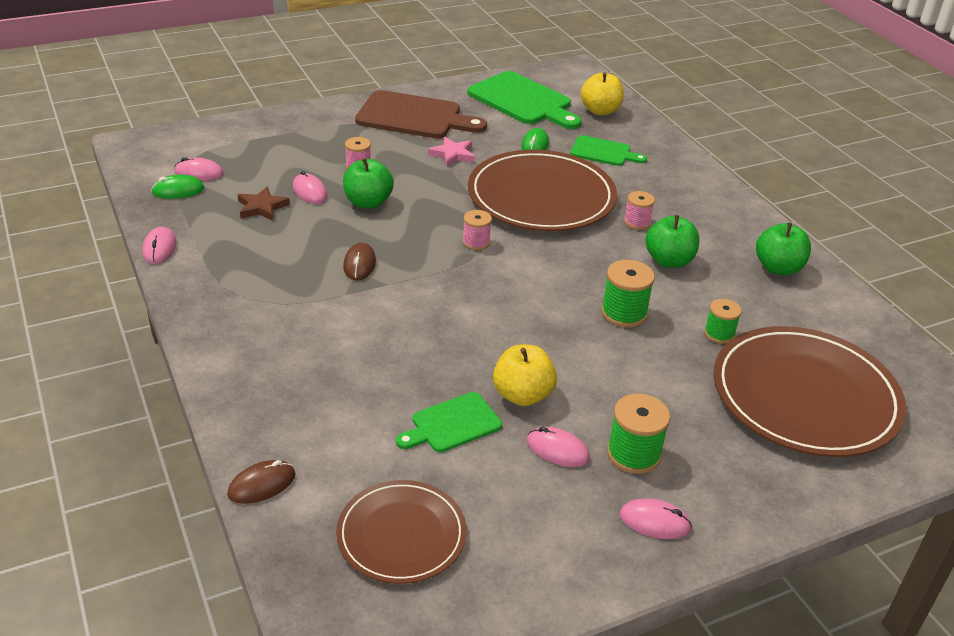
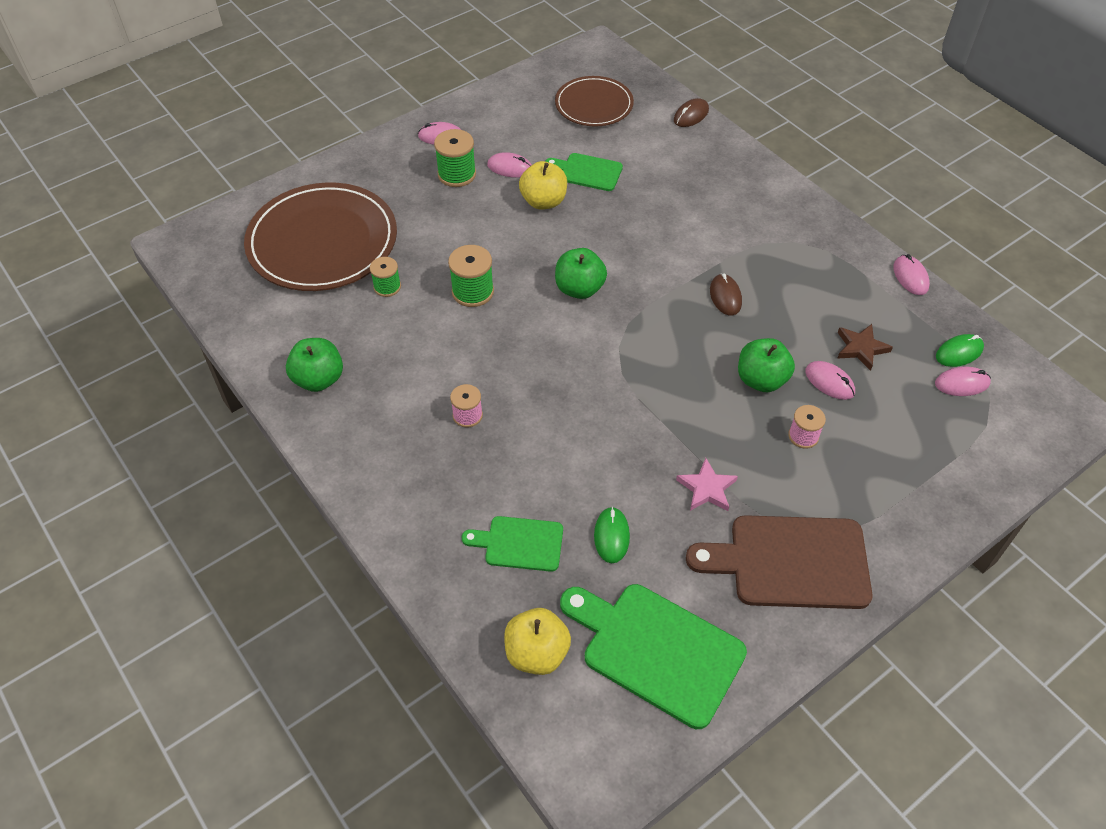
camera: 170 degrees right, 15 degrees up
green cutting board [396,392,502,453] -> green cutting board turned 120 degrees counterclockwise [545,153,623,191]
pink spool [463,210,492,250] -> none
brown plate [468,150,617,231] -> none
green apple [645,215,699,268] -> green apple moved to [555,248,607,299]

